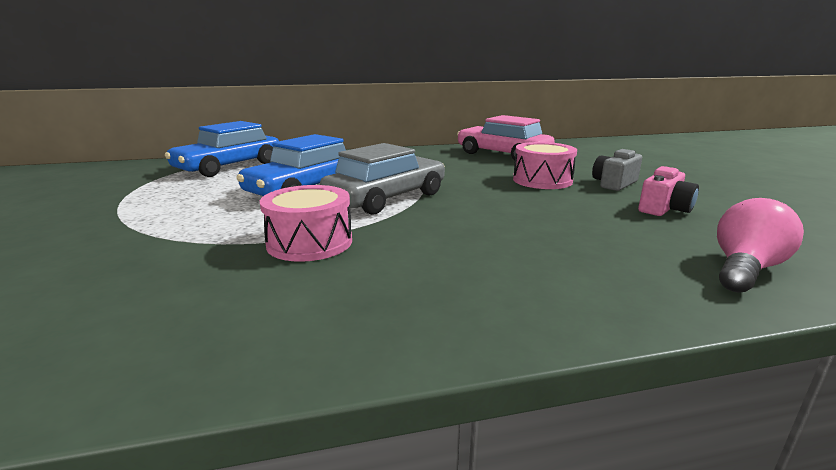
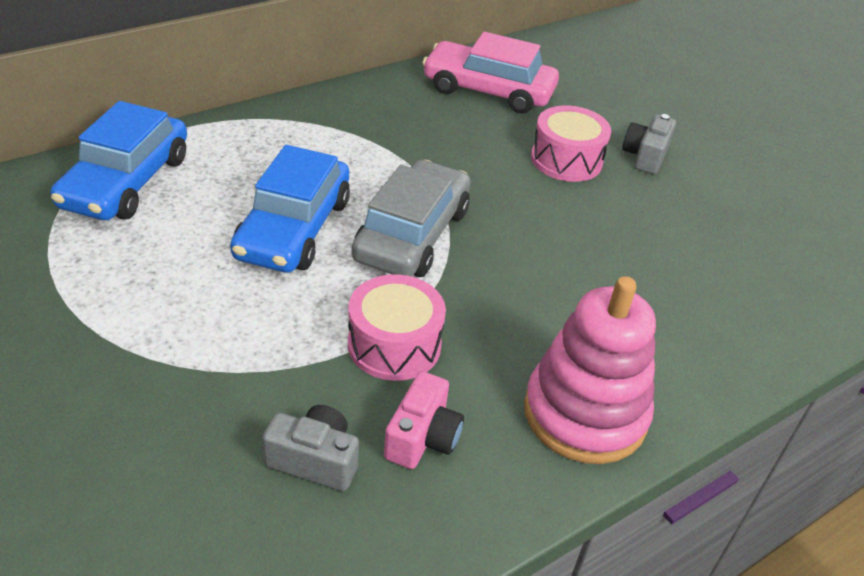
camera: 25 degrees left, 20 degrees up
pink camera [638,166,699,216] -> pink camera moved to [384,371,464,469]
pink light bulb [717,198,804,293] -> none
none -> grey camera [262,405,359,491]
none -> pink stacking toy [524,276,656,464]

